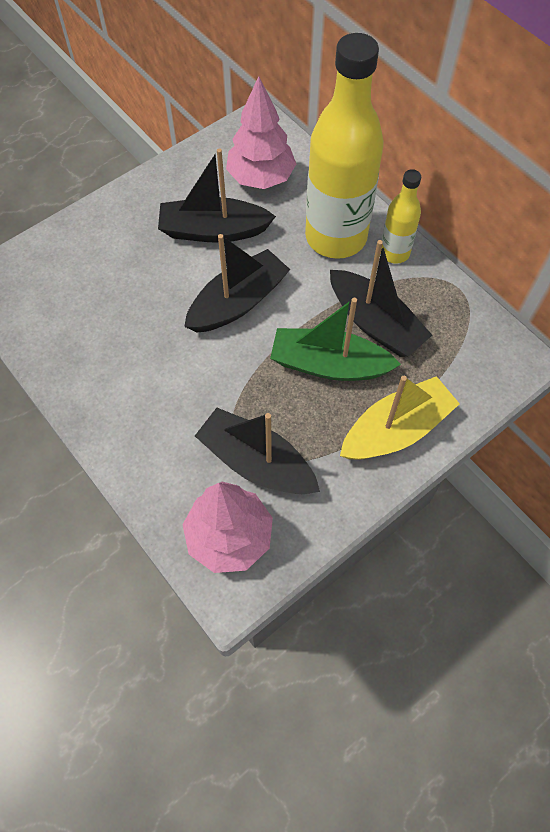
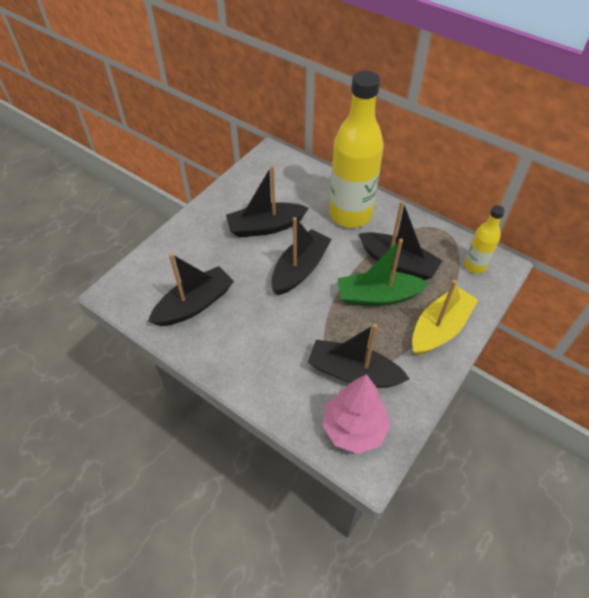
camera: 15 degrees left, 10 degrees down
pink tree [226,76,296,189] -> none
yellow bottle [380,169,421,264] -> yellow bottle moved to [464,205,505,273]
none -> black boat [148,253,234,326]

